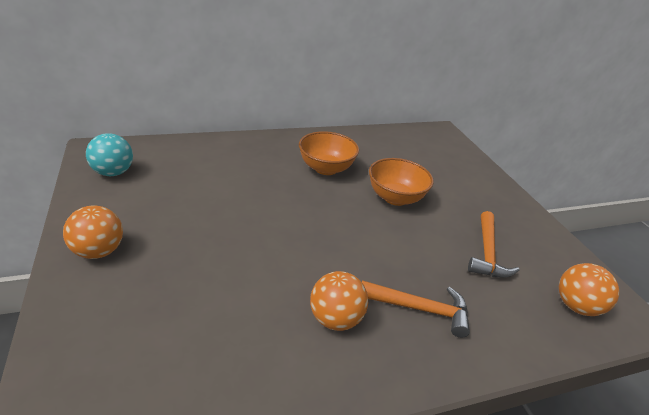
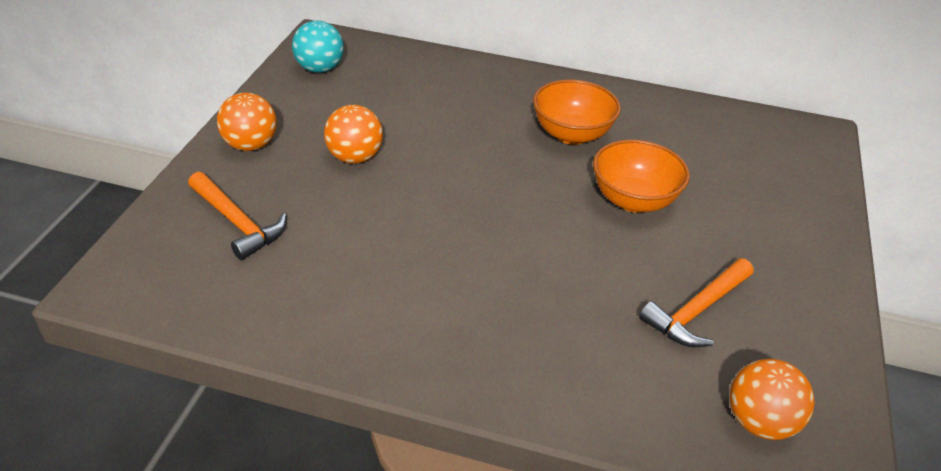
camera: 35 degrees right, 5 degrees up
orange ball [310,271,368,331] -> orange ball moved to [324,105,383,164]
orange hammer [362,280,470,338] -> orange hammer moved to [188,172,287,260]

